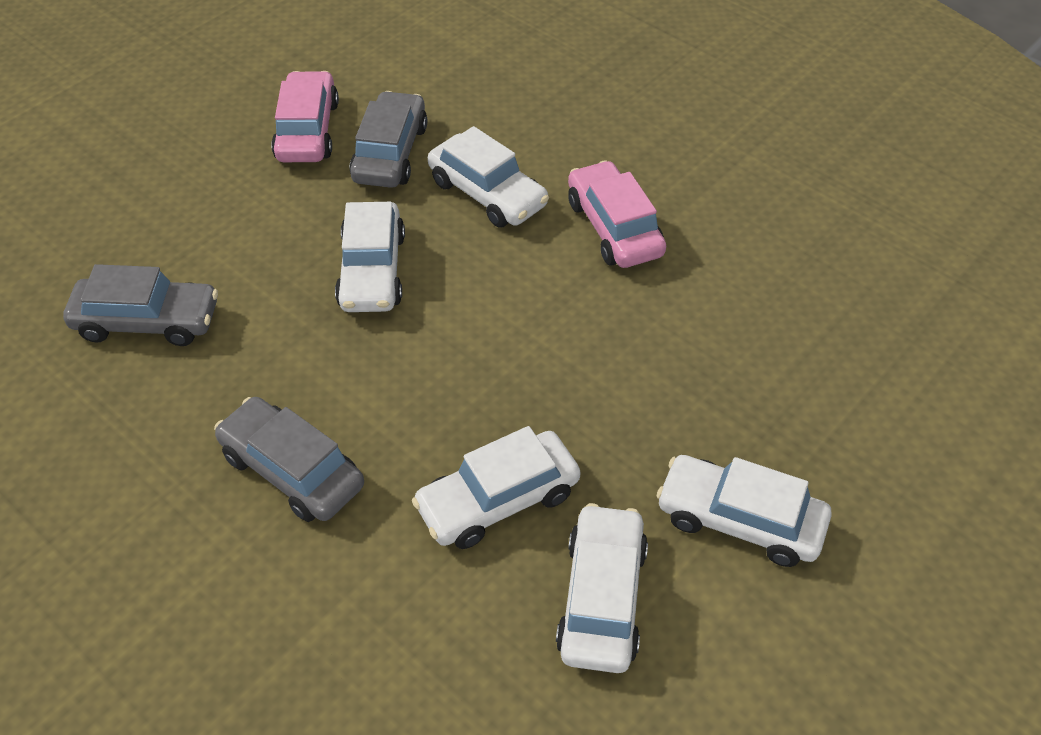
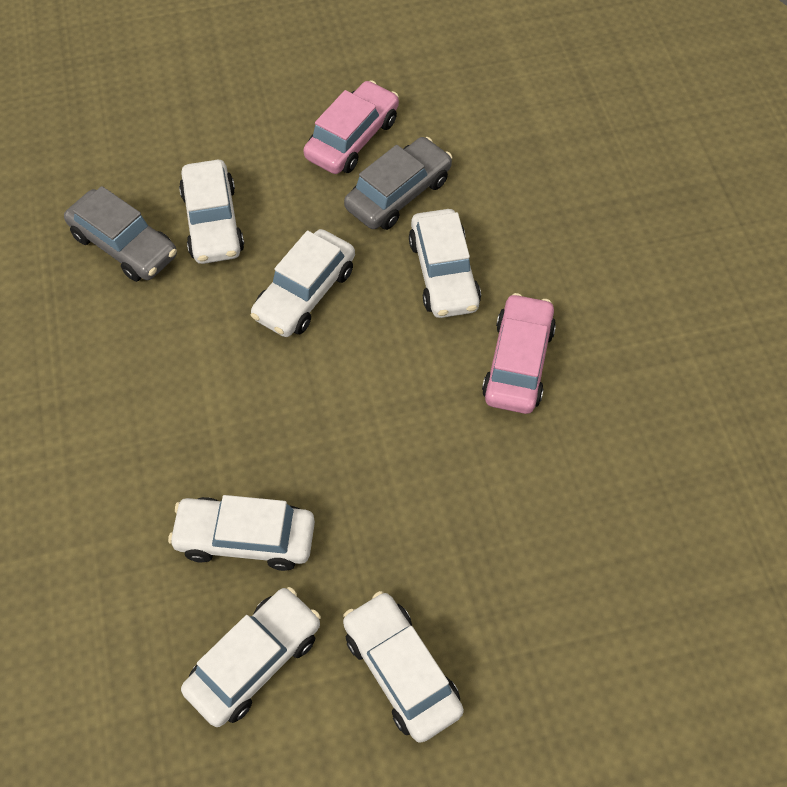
camera: 35 degrees right, 10 degrees up
grey car [214,397,364,522] -> none
none -> white car [179,160,244,264]

